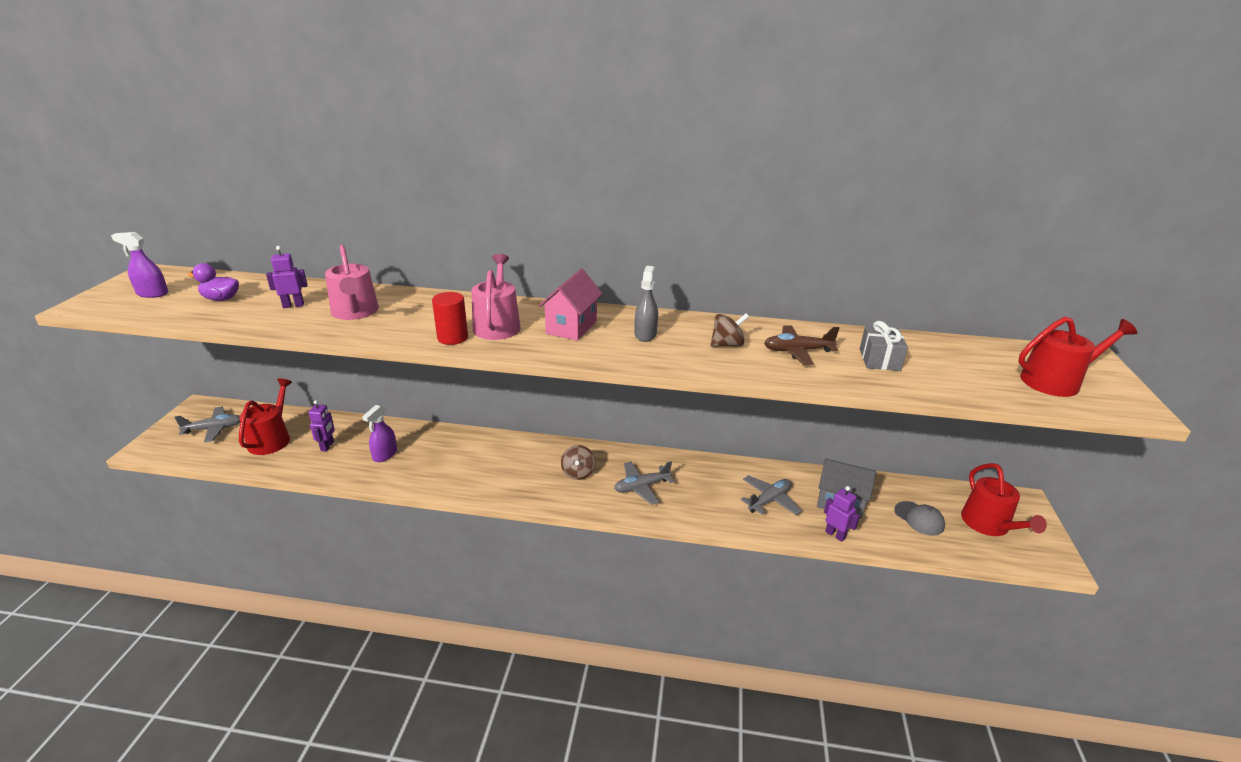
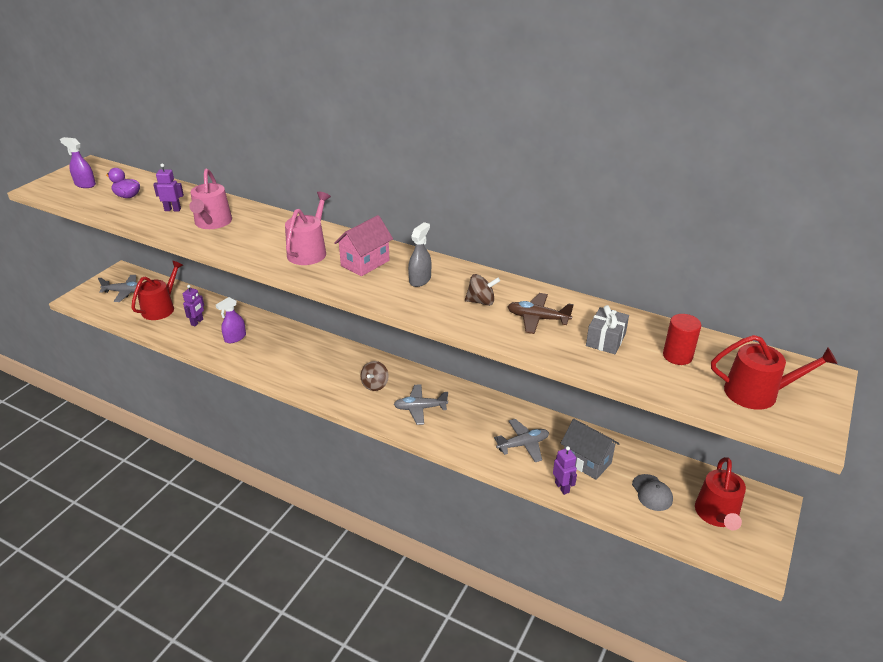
camera: 20 degrees right, 5 degrees up
red cylinder [432,292,468,345] -> red cylinder moved to [663,314,701,365]

